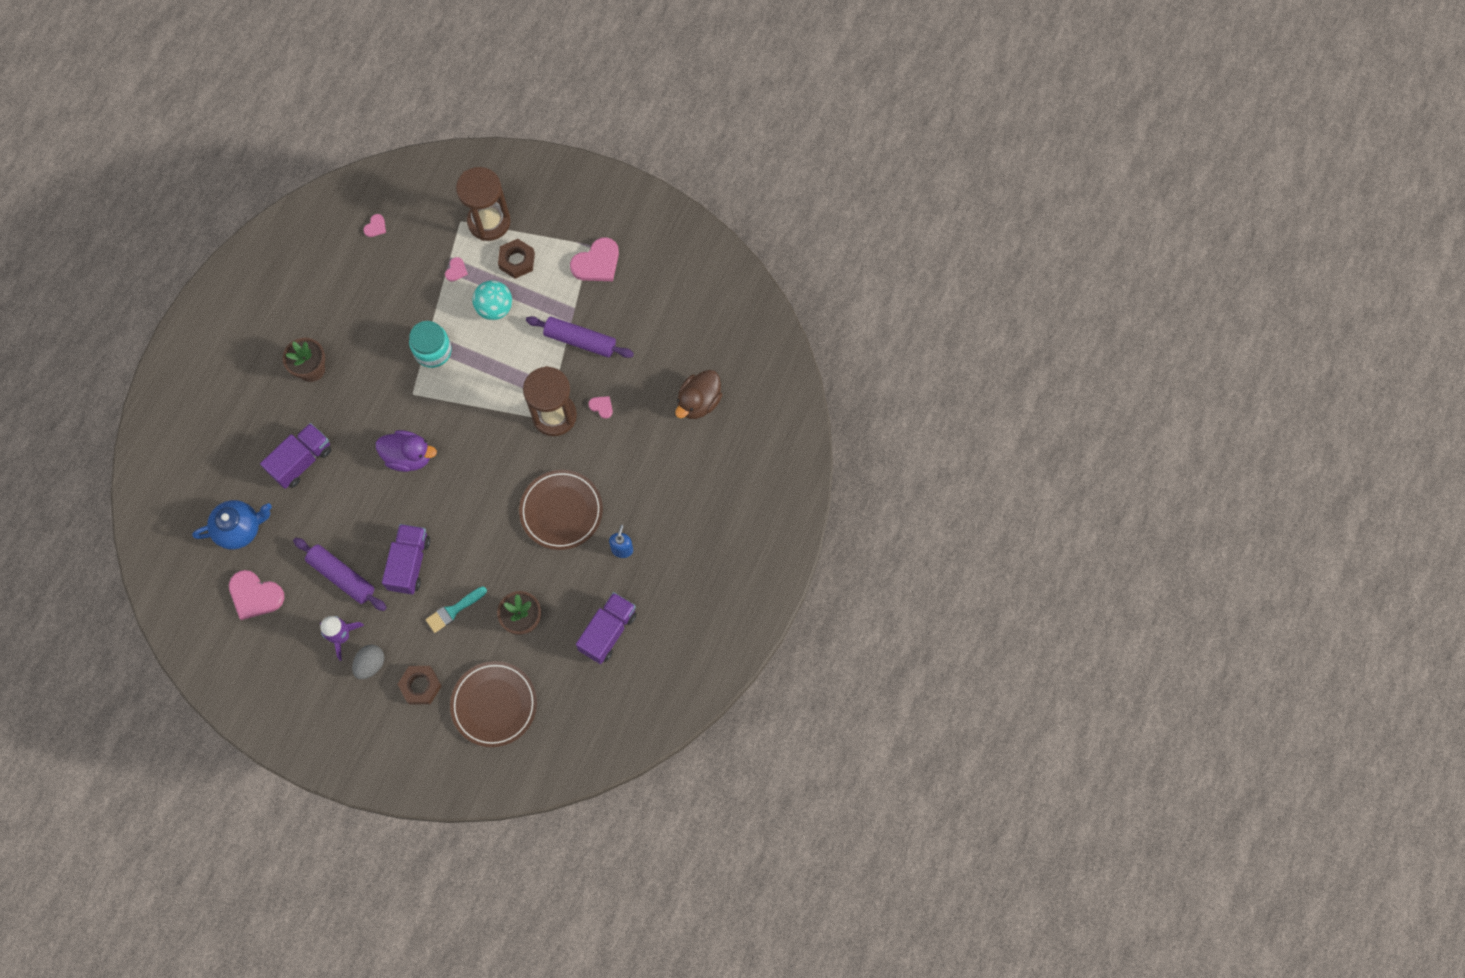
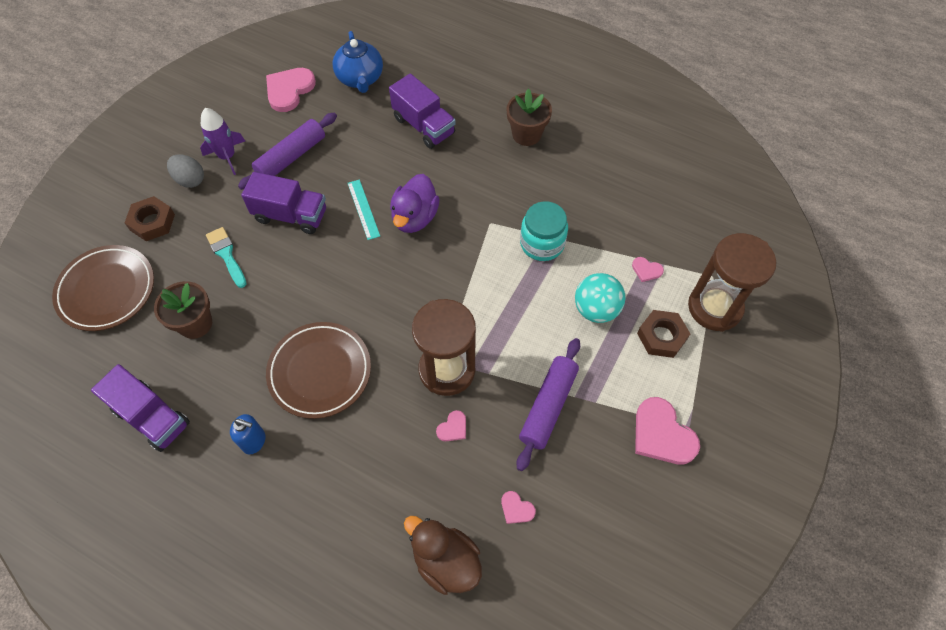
camera: 95 degrees right, 10 degrees down
pink heart [363,214,386,237] -> pink heart moved to [501,491,536,524]
none -> turquoise ruler [347,179,380,240]

